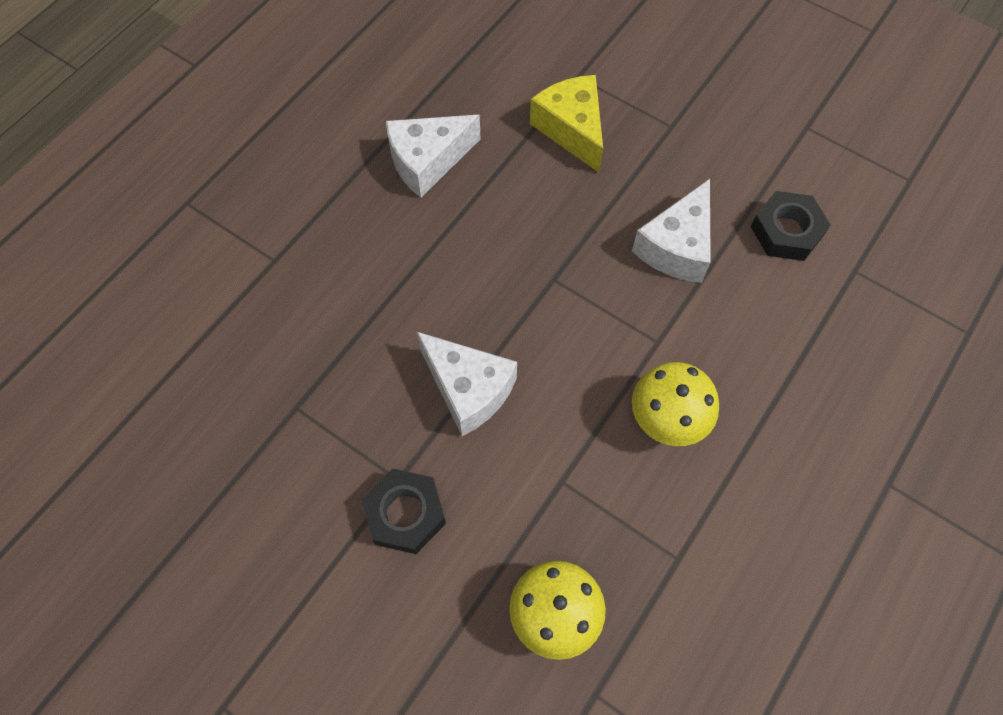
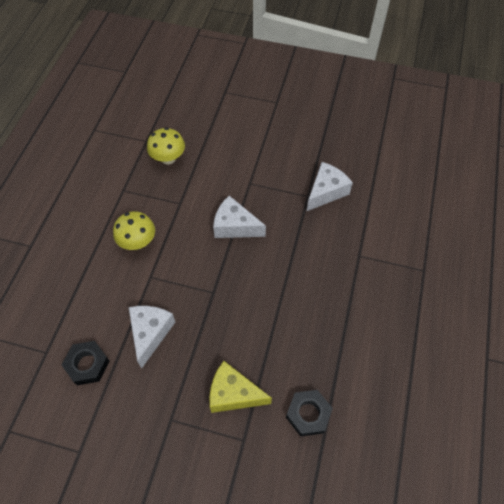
camera: 160 degrees right, 5 degrees down
black nut [362,468,446,554] -> black nut moved to [286,390,333,436]
white cheese [386,115,481,198] -> white cheese moved to [307,162,353,211]
yellow cheese [530,75,603,172] -> yellow cheese turned 150 degrees clockwise [210,361,272,413]

